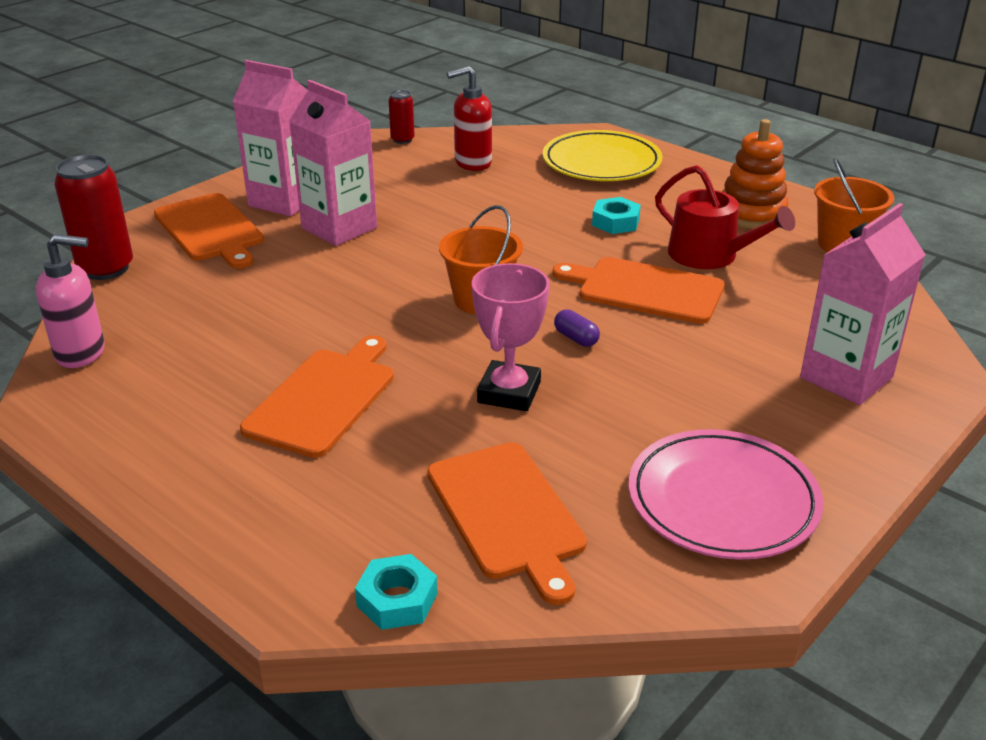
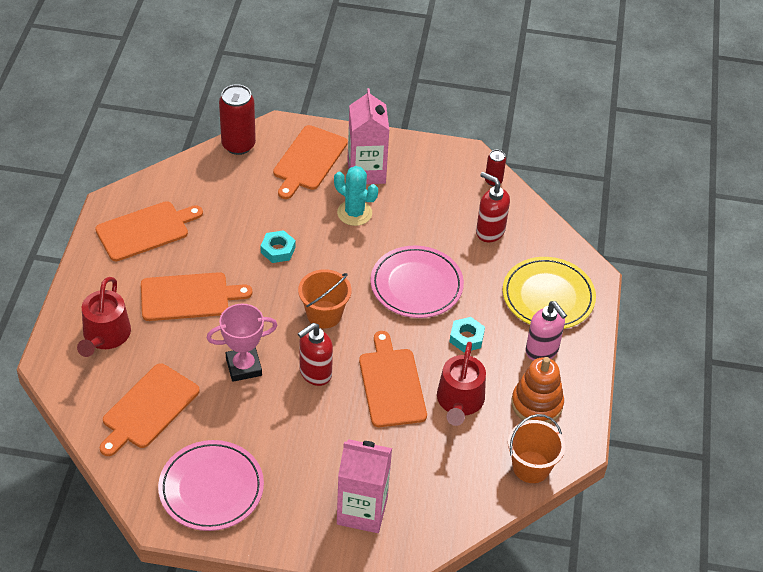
camera: 55 degrees right, 15 degrees up
pink soap dispenser [36,234,105,368] -> pink soap dispenser moved to [526,301,567,361]
pink carton [289,80,377,246] -> turquoise cactus [334,166,378,226]
turquoise nut [355,554,438,630] -> turquoise nut moved to [261,230,296,263]
purple capsule [554,309,600,347] -> red soap dispenser [298,323,333,386]
none -> red watering can [77,277,131,357]
none -> orange cutting board [95,201,203,261]
none -> pink plate [370,245,464,318]

